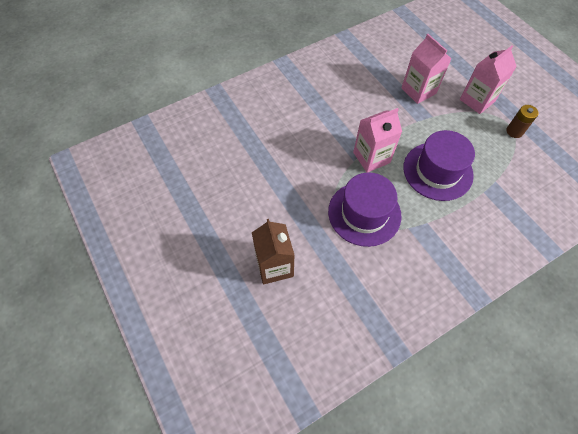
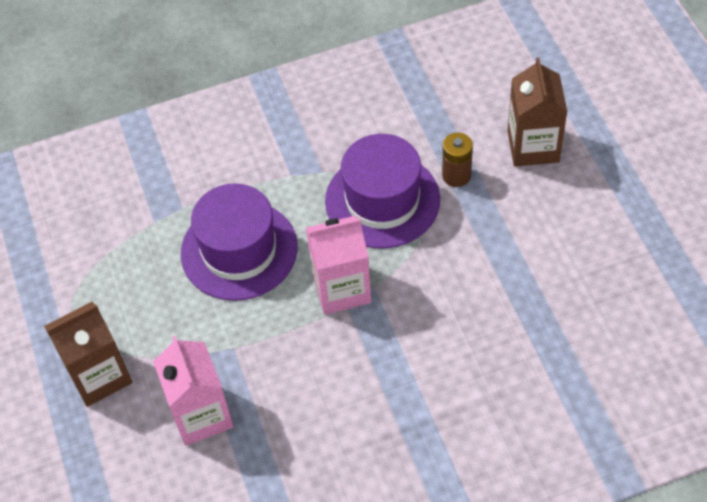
camera: 165 degrees left, 5 degrees down
pink carton [460,45,517,114] -> brown carton [44,301,132,407]
brown battery [506,105,538,138] -> brown battery moved to [442,132,473,187]

